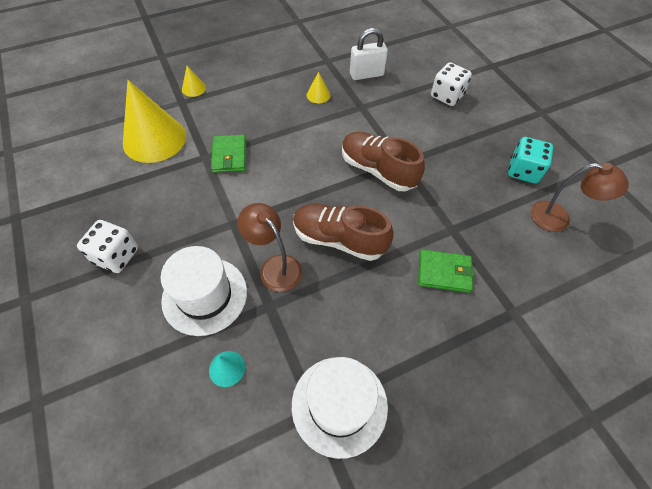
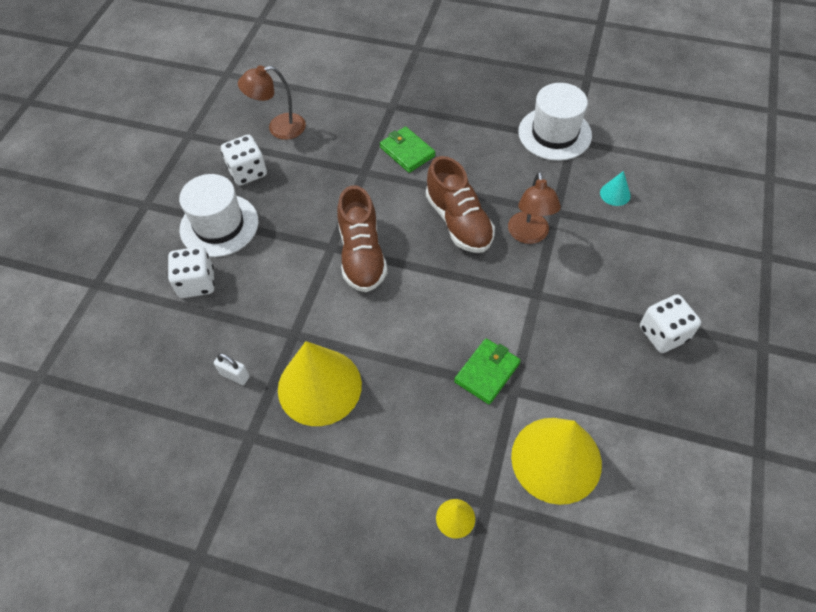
camera: 135 degrees left, 0 degrees up
white hat [161,246,247,336] -> white hat moved to [179,174,259,257]
yellow cone [307,72,330,103] -> yellow cone [278,341,362,426], size x2.38
white padlock [350,28,388,80] -> white padlock [214,353,250,385], size x0.59
turquoise dice [508,137,553,184] -> white dice [221,134,267,186]
brown lamp [530,163,629,232] -> brown lamp turned 75 degrees counterclockwise [238,65,306,140]

